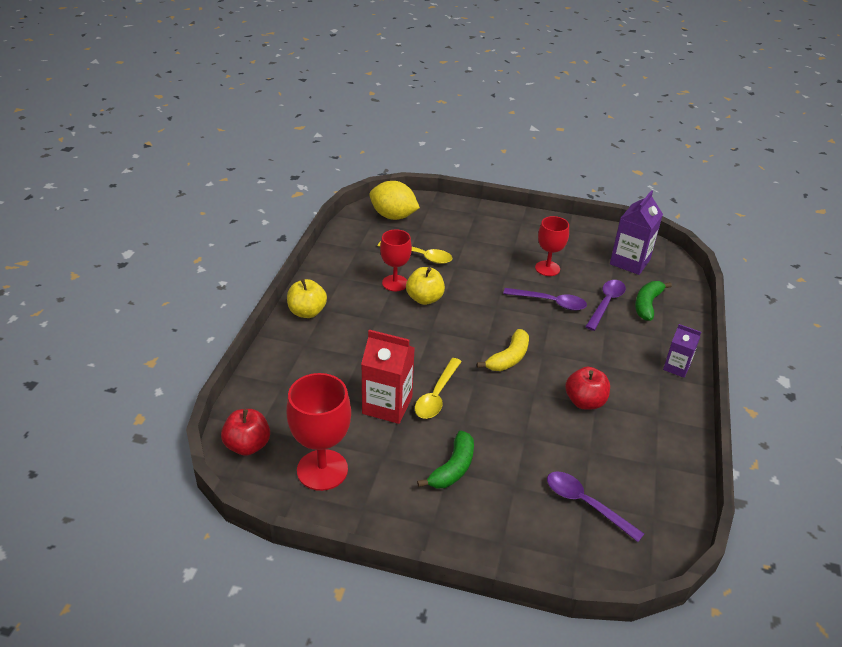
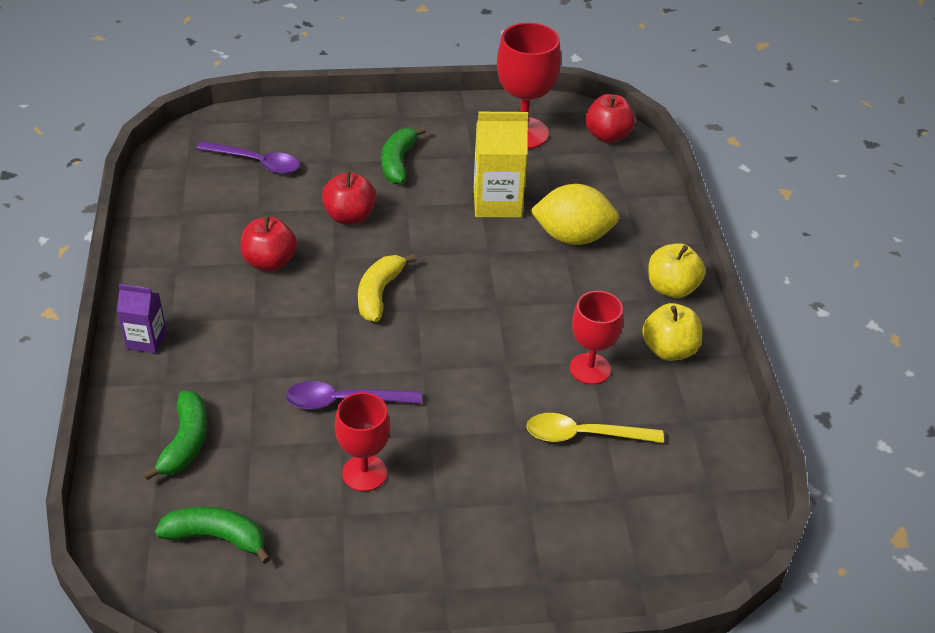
camera: 160 degrees right, 5 degrees up
red carton [361,330,415,424] -> yellow carton [474,112,528,218]
yellow lemon [369,181,420,220] -> yellow lemon moved to [530,184,619,245]
yellow apple [406,267,445,305] -> yellow apple moved to [642,303,702,361]
yellow spoon [415,358,462,419] -> none
purple spoon [585,280,626,331] -> none
purple carton [610,190,663,275] -> green banana [155,506,271,564]
none -> red apple [322,171,376,225]

